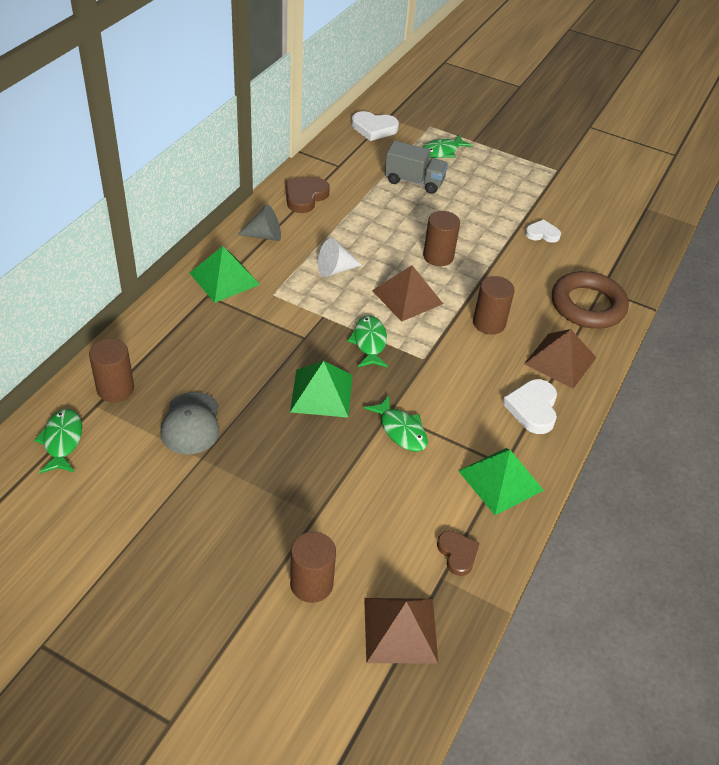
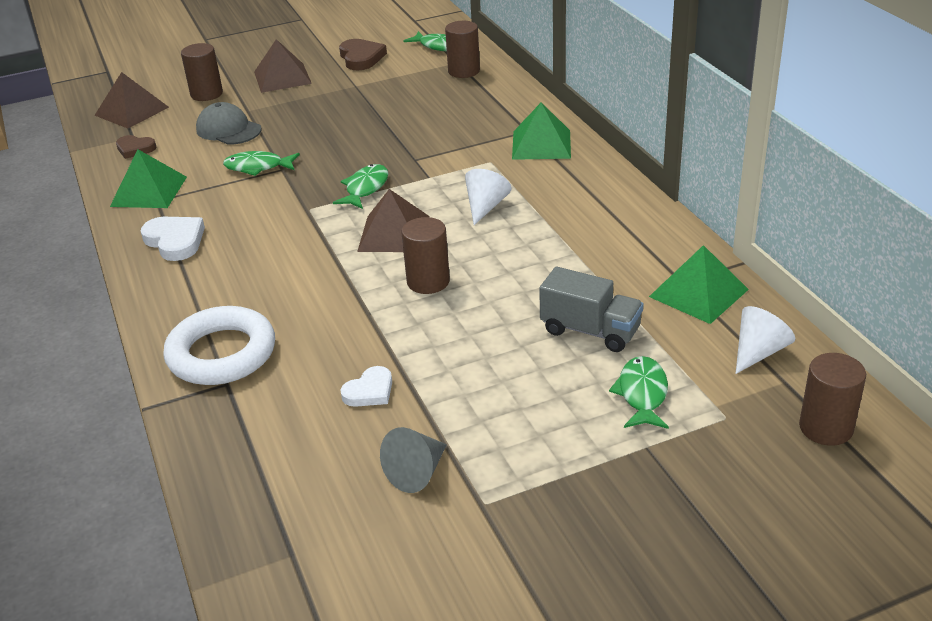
camera: 135 degrees right, 10 degrees down
grey cap [160,392,219,455] -> grey cap moved to [196,102,262,145]
grey cone [237,204,281,241] -> grey cone moved to [380,427,447,493]
brown heart [285,178,330,213] -> brown heart moved to [339,39,387,70]
green pyramid [290,361,352,418] -> green pyramid moved to [649,245,749,324]
green fish [347,316,388,368] -> green fish turned 105 degrees counterclockwise [333,164,389,209]
white heart [352,111,399,141] -> white cone [736,306,795,374]
grey truck [385,141,448,194] -> grey truck turned 120 degrees counterclockwise [539,267,644,352]
brown cylinder [473,276,515,335] -> brown cylinder moved to [799,353,866,446]
brown pyramid [524,329,597,389] -> brown pyramid moved to [254,39,312,93]
brown ring [552,271,629,329] -> white ring [163,306,275,385]

